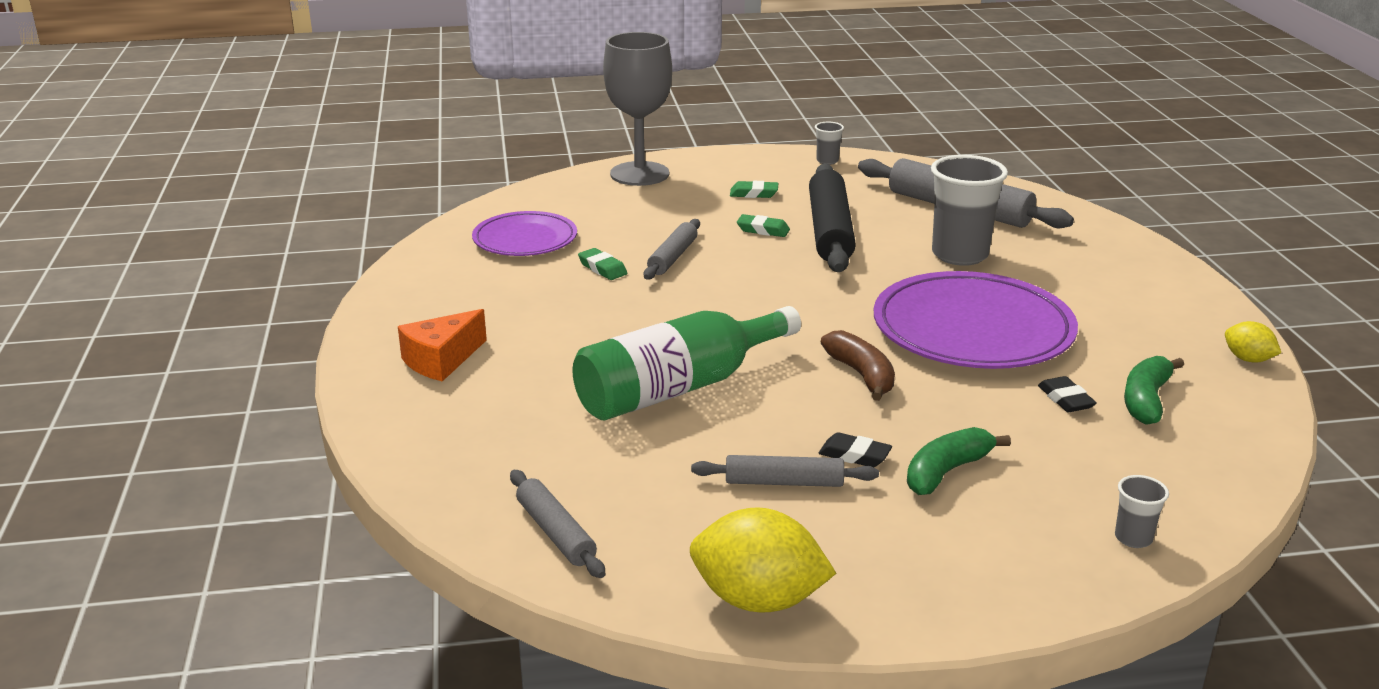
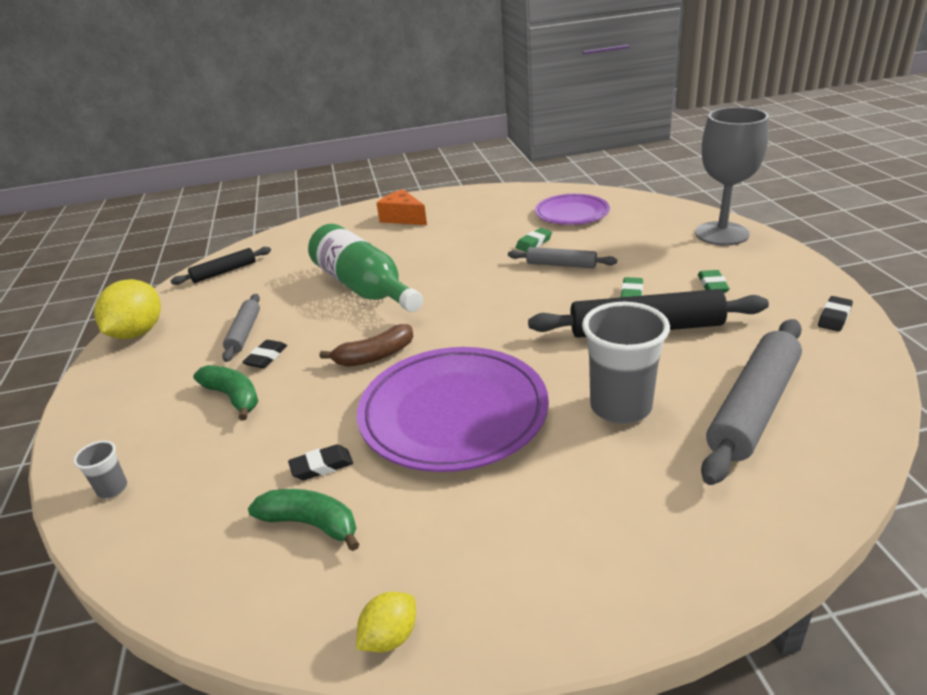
camera: 90 degrees right, 5 degrees up
grey rolling pin [510,470,605,578] -> black rolling pin [171,247,271,285]
grey cup [815,122,844,165] -> black eraser [818,296,853,332]

